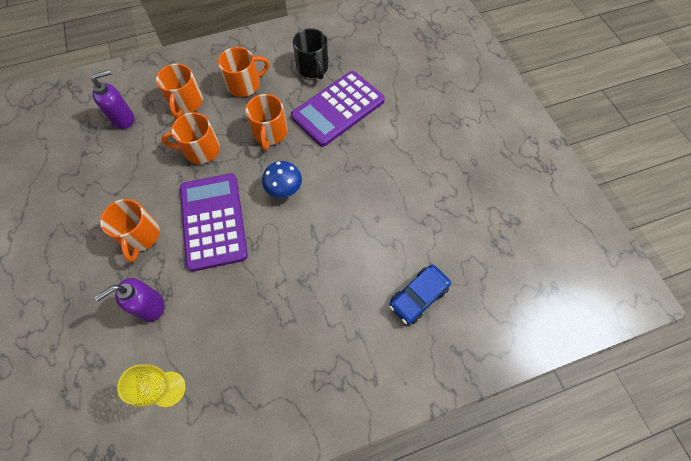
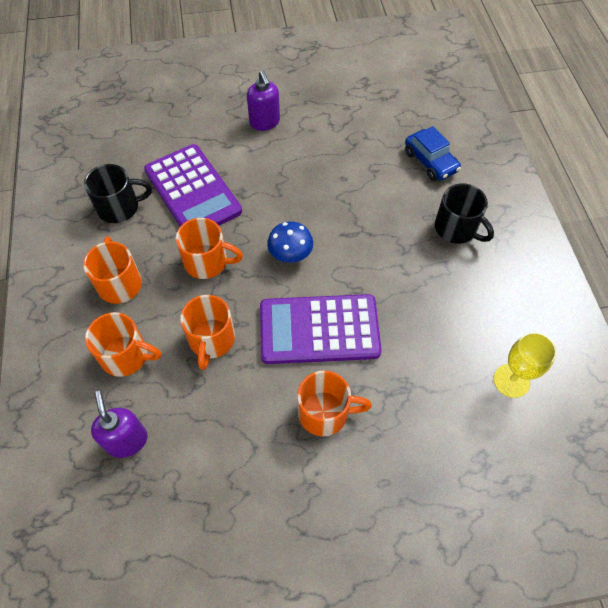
camera: 80 degrees left, 5 degrees down
purple soap dispenser [95,278,164,322] -> purple soap dispenser moved to [247,71,280,131]
none -> black mug [435,184,494,244]

